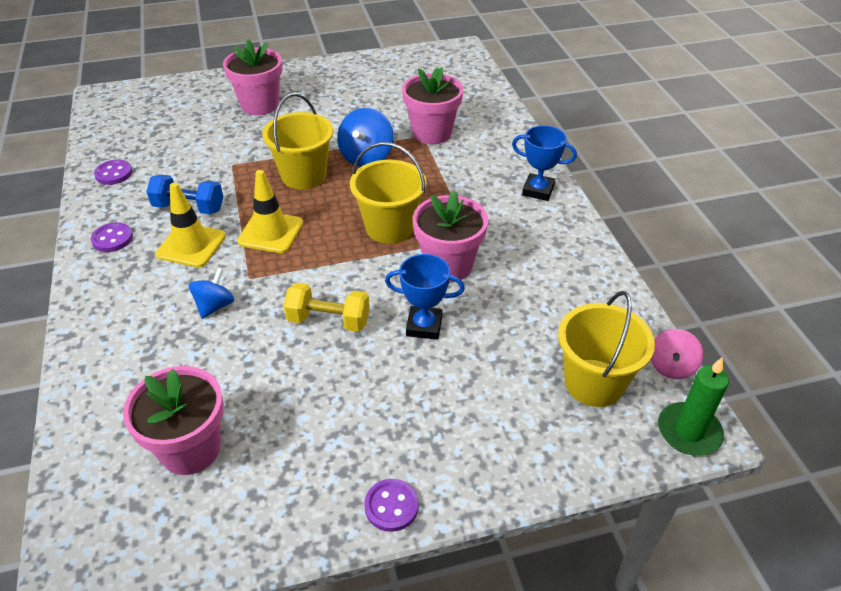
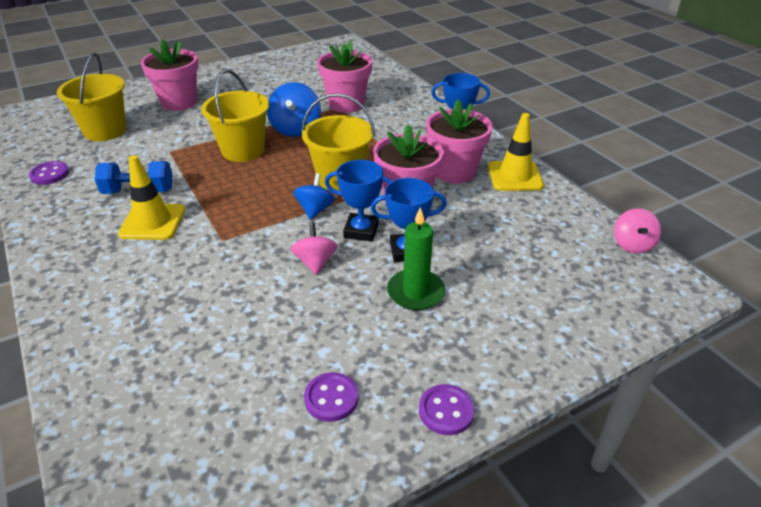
camera: 15 degrees left, 5 degrees down
purple button [91,222,133,252] -> purple button moved to [304,372,359,422]
pink flower pot [123,366,224,475] -> pink flower pot moved to [427,100,493,183]
blue spinning top [189,268,234,319] -> blue spinning top moved to [293,173,335,220]
yellow traffic cone [237,170,303,253] -> yellow traffic cone moved to [488,113,544,191]
yellow dumbbell [284,283,370,332] -> pink spinning top [291,222,337,275]
yellow bucket [558,291,655,407] -> yellow bucket moved to [57,53,126,141]
green candle [658,357,729,455] -> green candle moved to [387,207,445,310]
none -> blue trophy [325,160,392,242]

